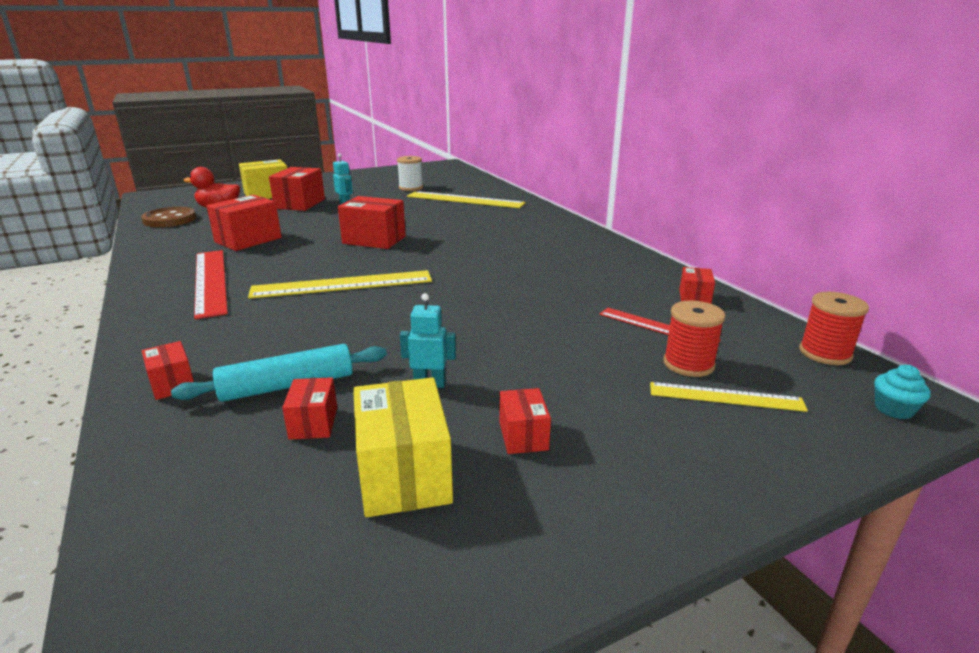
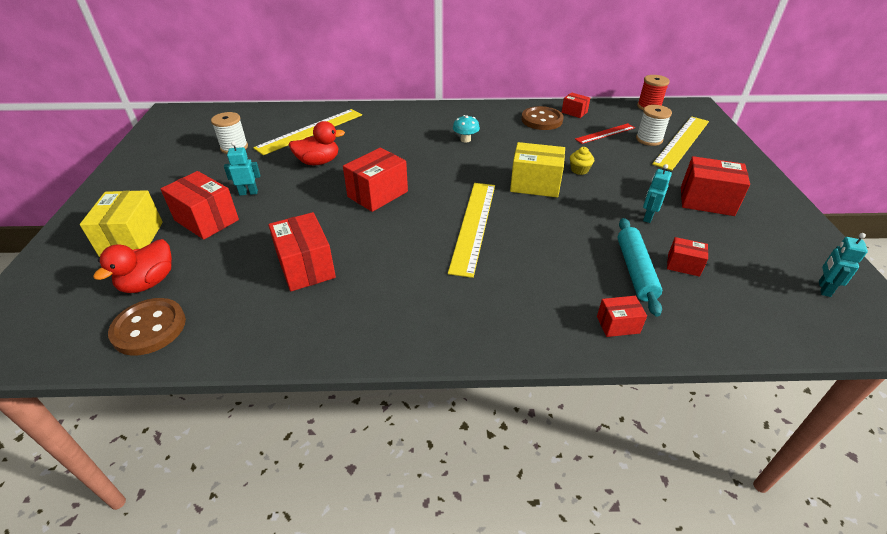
camera: 65 degrees left, 15 degrees up
red ruler [194,250,228,319] -> none
yellow box [353,377,453,517] -> yellow box moved to [510,142,565,197]
red box [499,388,551,454] -> red box [681,156,750,216], size x1.83
yellow ruler [650,382,808,412] -> yellow ruler [652,116,709,171], size x1.70
red spool [663,301,725,377] -> white spool [636,105,672,146]
turquoise cupcake [874,365,931,419] -> none
none -> red duck [289,121,345,165]
none -> turquoise mushroom [453,115,480,142]
none -> brown button [521,106,564,130]
none -> yellow cupcake [570,147,594,175]
none -> turquoise robot [819,233,868,297]

